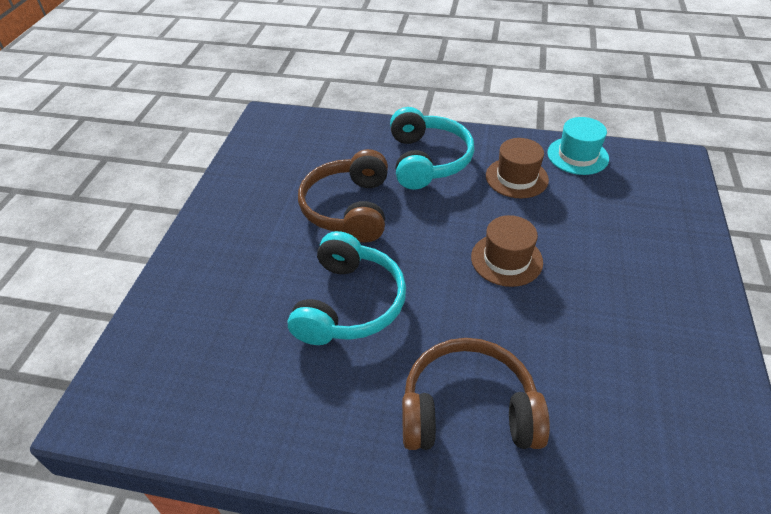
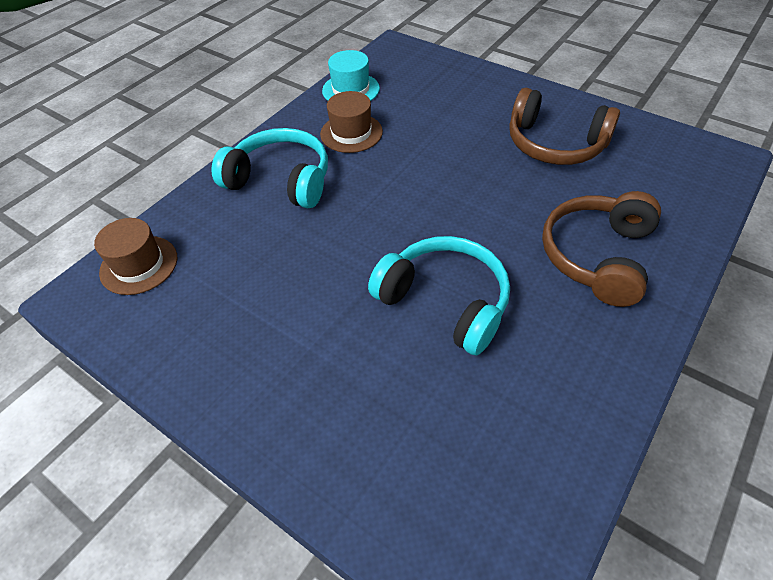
camera: 65 degrees left, 5 degrees up
brown headphones [298,149,388,243] -> brown headphones moved to [509,88,620,165]
brown hat [471,215,543,287] -> brown hat moved to [94,218,177,295]

